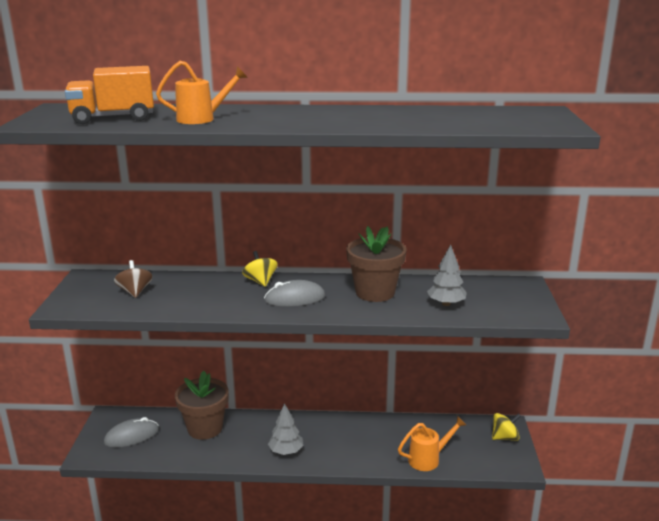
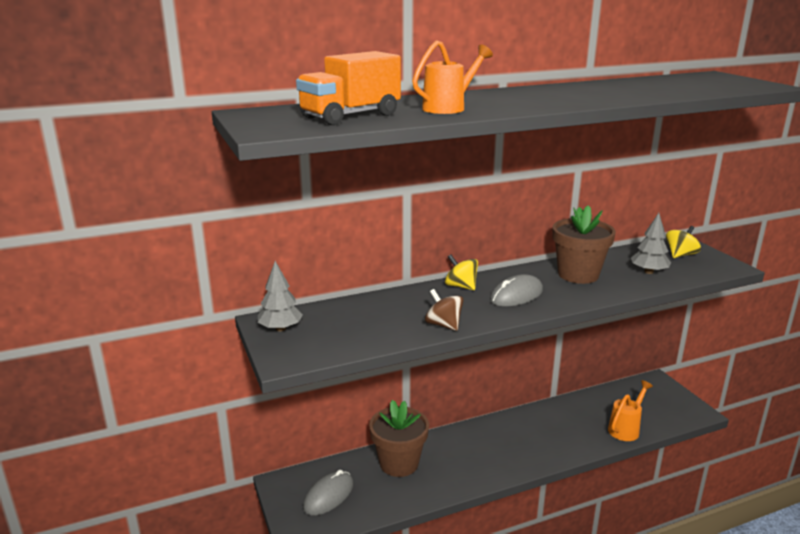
camera: 25 degrees left, 0 degrees up
brown spinning top [114,260,153,298] -> brown spinning top moved to [425,289,464,331]
grey tree [268,403,303,455] -> grey tree moved to [258,261,303,331]
yellow spinning top [492,413,521,441] -> yellow spinning top moved to [666,226,701,258]

